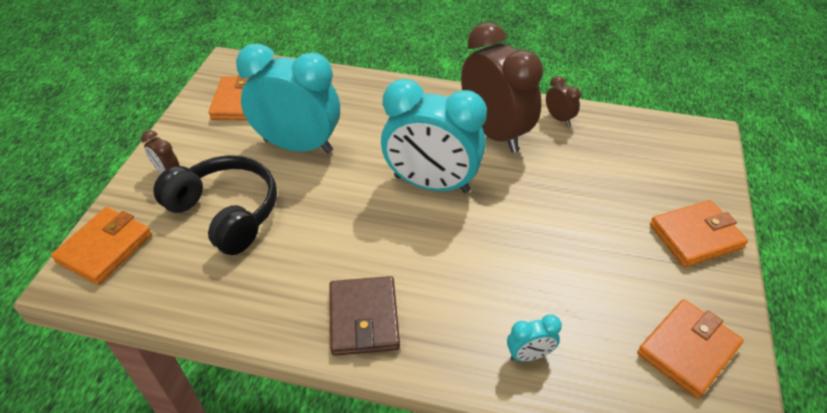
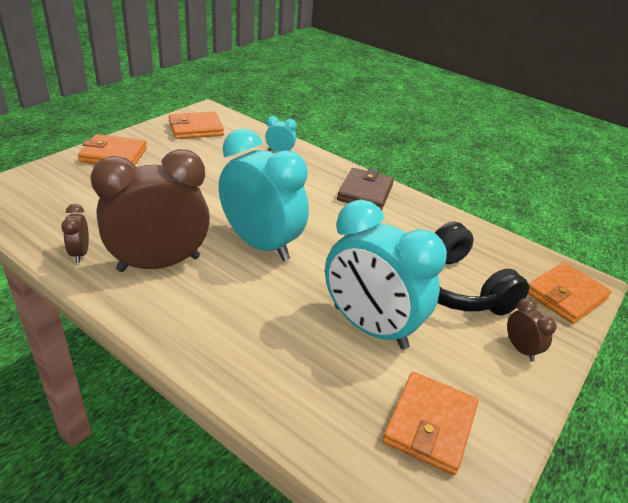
camera: 160 degrees left, 10 degrees down
brown clock [461,22,543,153] -> brown clock turned 75 degrees clockwise [91,149,210,272]

